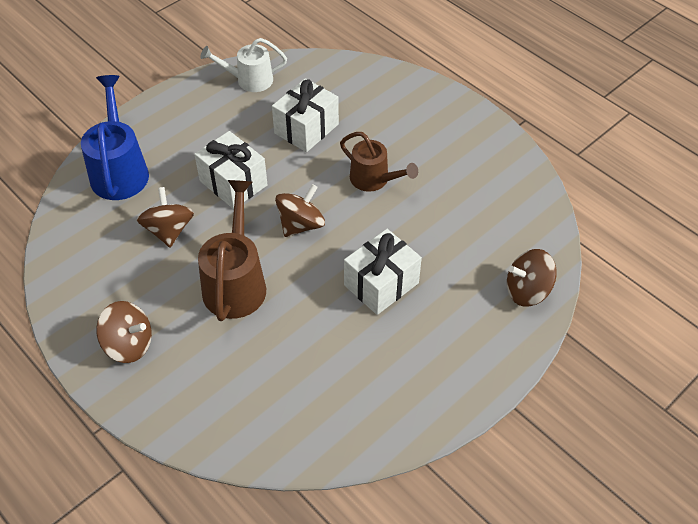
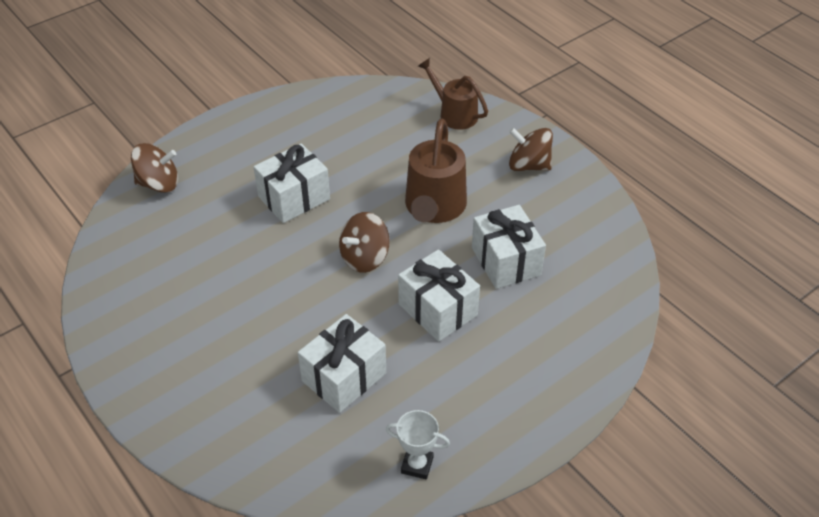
camera: 175 degrees left, 5 degrees down
blue watering can [81,75,149,200] -> none
brown spinning top [137,187,194,247] -> white gift [472,205,546,289]
white watering can [200,38,287,92] -> white trophy [386,410,450,479]
brown watering can [340,132,418,192] -> brown watering can moved to [418,58,488,130]

